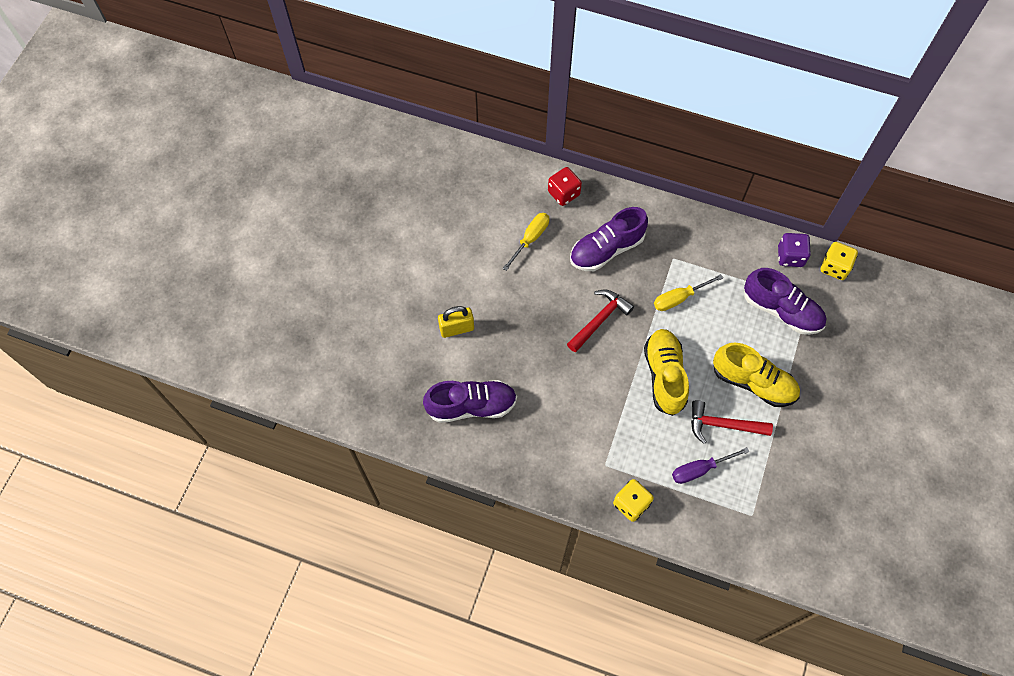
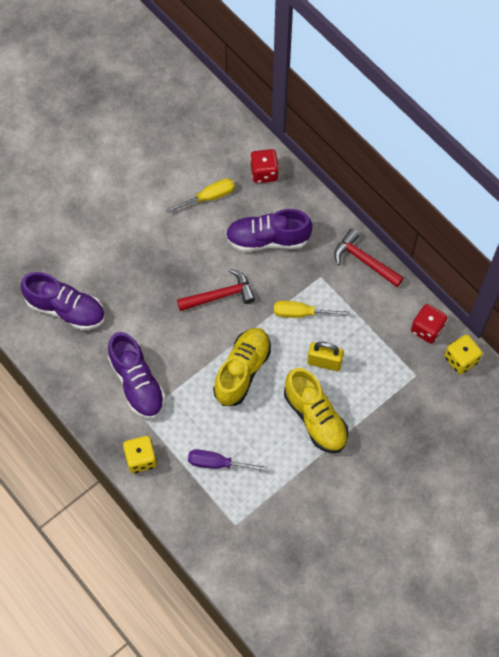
camera: 30 degrees right, 0 degrees up
yellow padlock [438,306,474,338] -> yellow padlock moved to [307,342,344,371]
red hammer [691,400,773,444] -> red hammer moved to [334,229,404,287]
purple shoe [744,268,826,335] -> purple shoe moved to [108,332,166,419]
purple dice [778,233,811,267] -> red dice [411,304,448,344]

